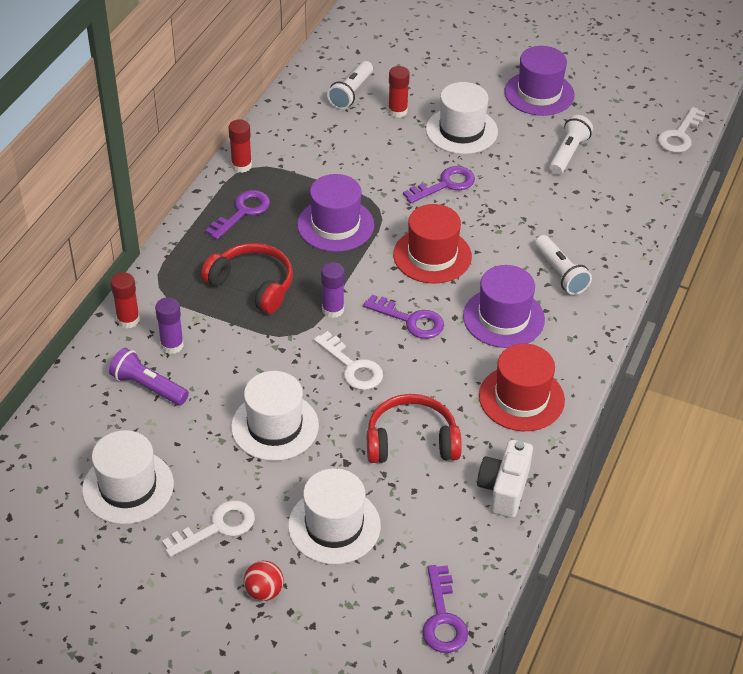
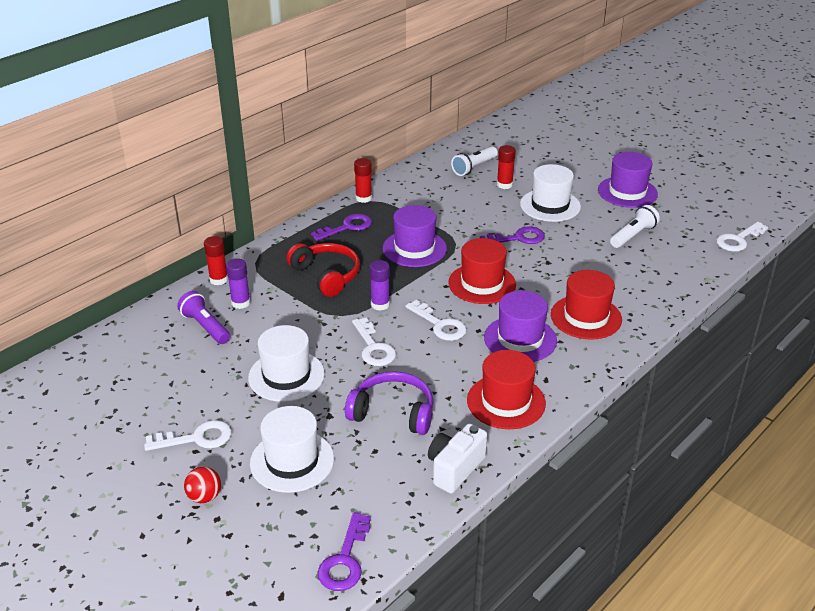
camera: 20 degrees right, 10 degrees down
white hat [82,430,174,524] -> none
purple key [363,295,444,339] -> white key [406,300,467,341]
red headphones [367,394,462,463] -> purple headphones [345,371,433,435]
white flashlight [535,235,592,295] -> red hat [551,270,622,340]

